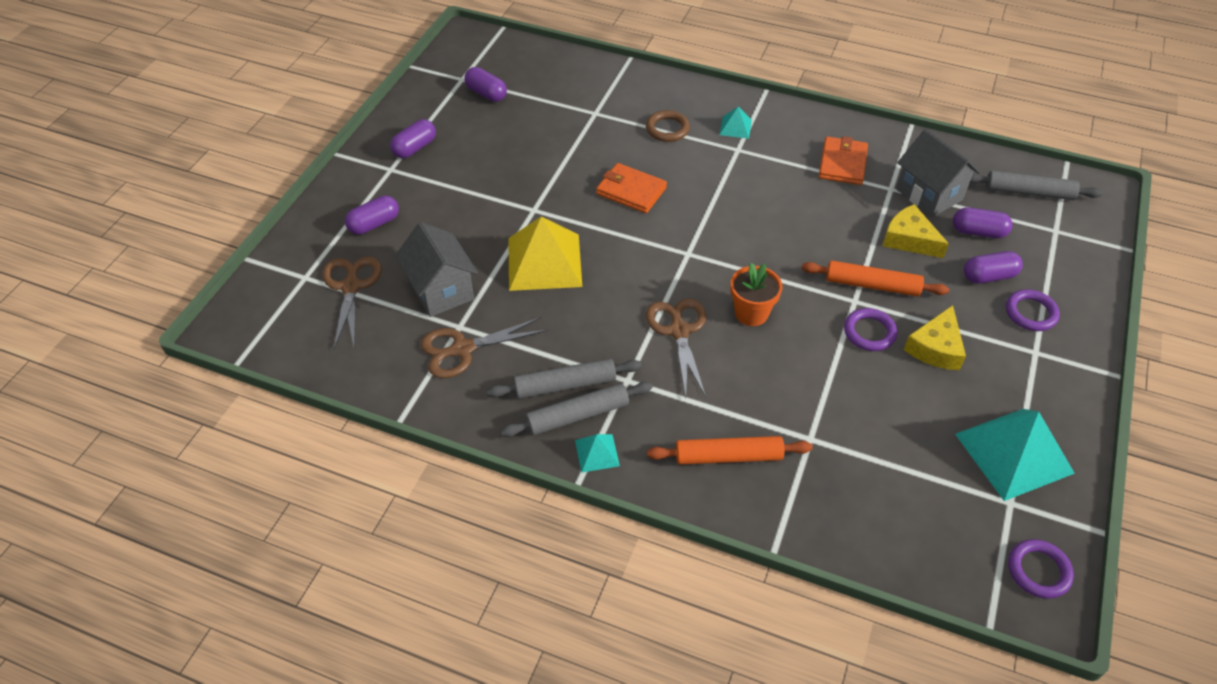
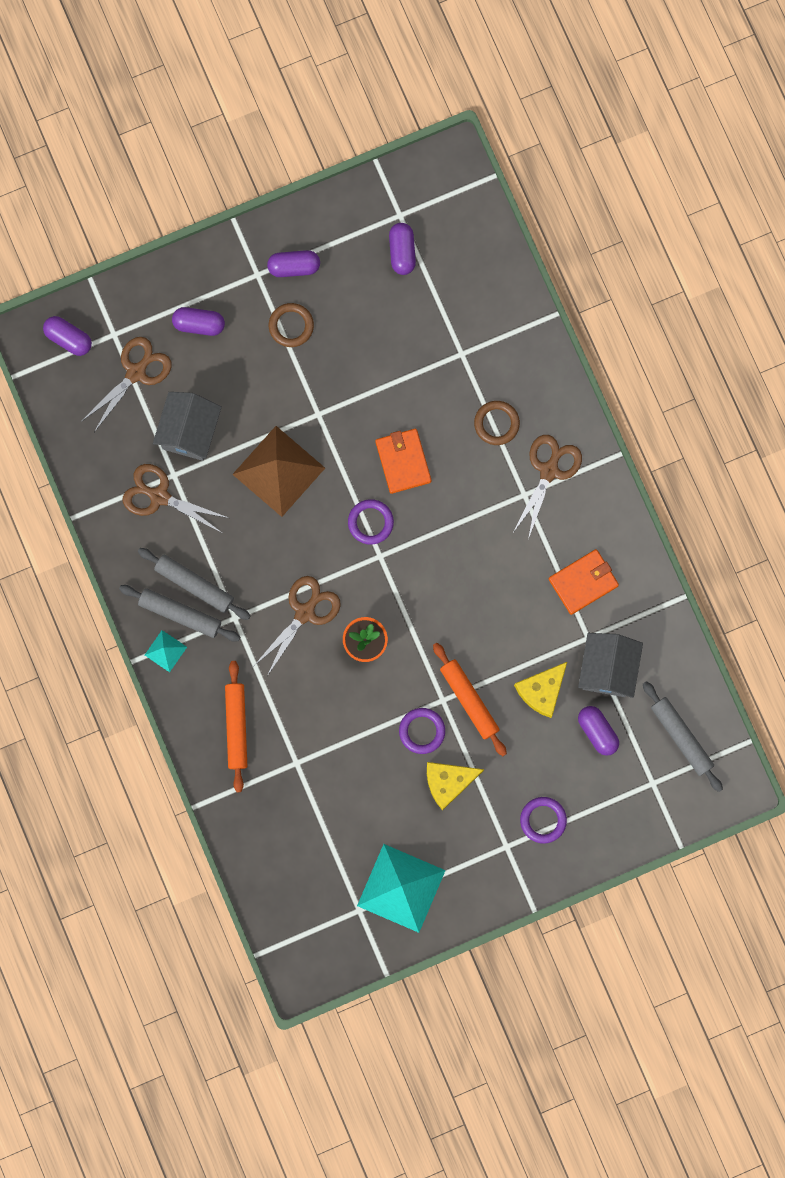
camera: 45 degrees right, 30 degrees up
yellow pyramid [508,216,582,291] -> brown pyramid [232,426,325,517]
orange rolling pin [647,436,813,465] -> orange rolling pin turned 45 degrees clockwise [225,661,247,792]
turquoise pyramid [719,107,752,139] -> brown scissors [512,435,582,539]
yellow cheese [882,204,949,258] -> yellow cheese turned 135 degrees counterclockwise [514,662,567,718]
purple capsule [964,251,1023,283] -> purple capsule moved to [43,316,92,356]
purple ring [1008,539,1074,599] -> purple ring moved to [348,499,394,545]
none -> brown ring [269,303,314,347]

